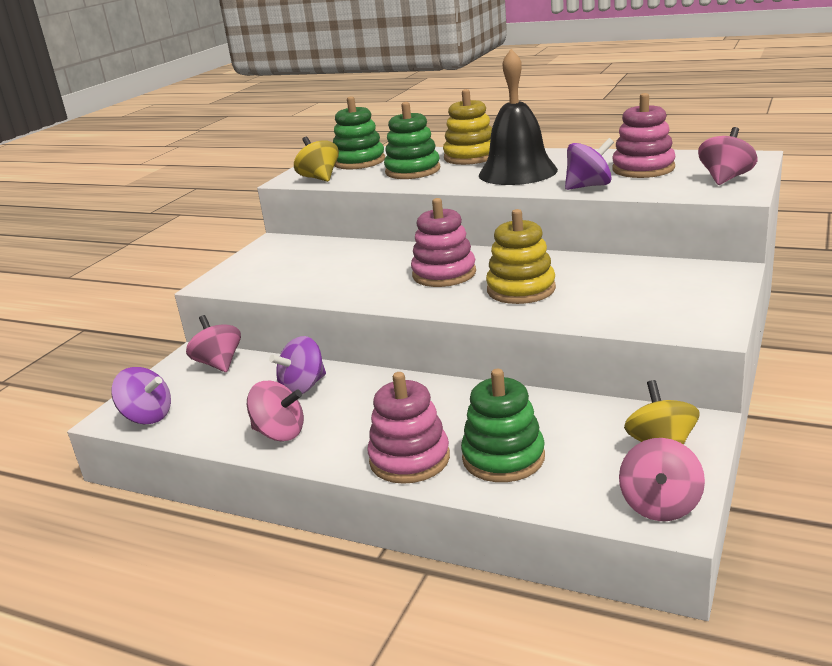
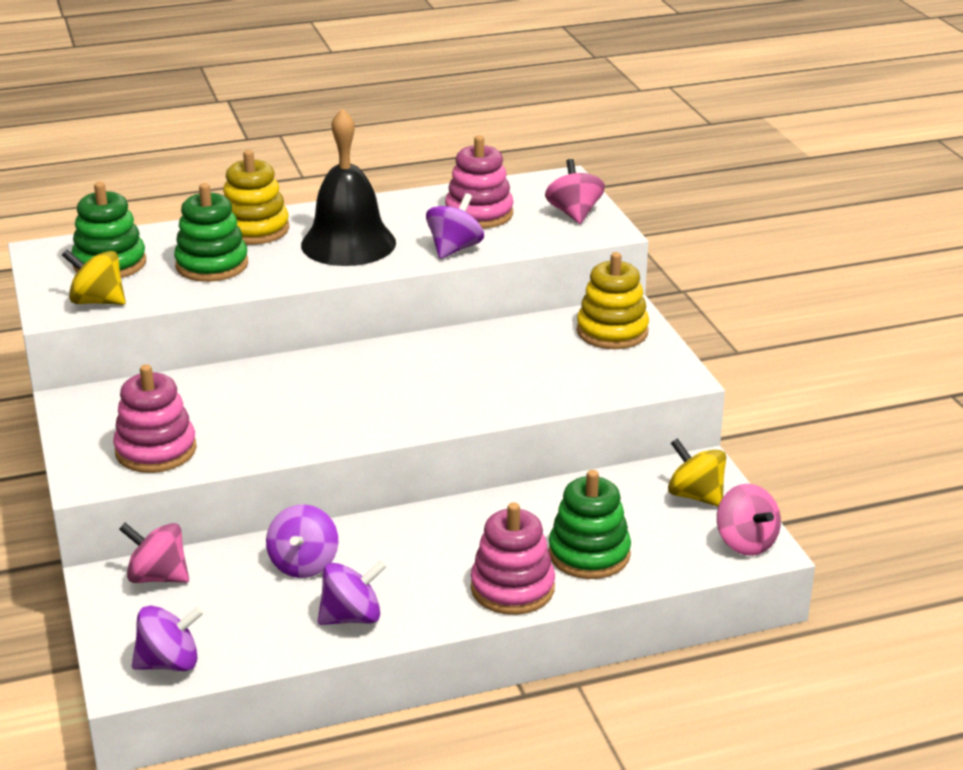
camera: 45 degrees left, 5 degrees up
pink spinning top [247,381,304,441] -> purple spinning top [317,560,386,625]
pink stacking toy [411,198,476,287] -> pink stacking toy moved to [113,364,197,473]
yellow stacking toy [486,209,556,304] -> yellow stacking toy moved to [577,252,649,349]

